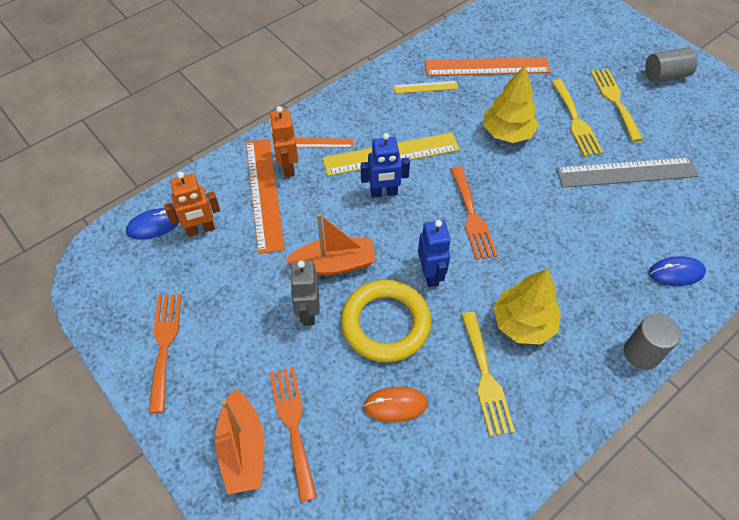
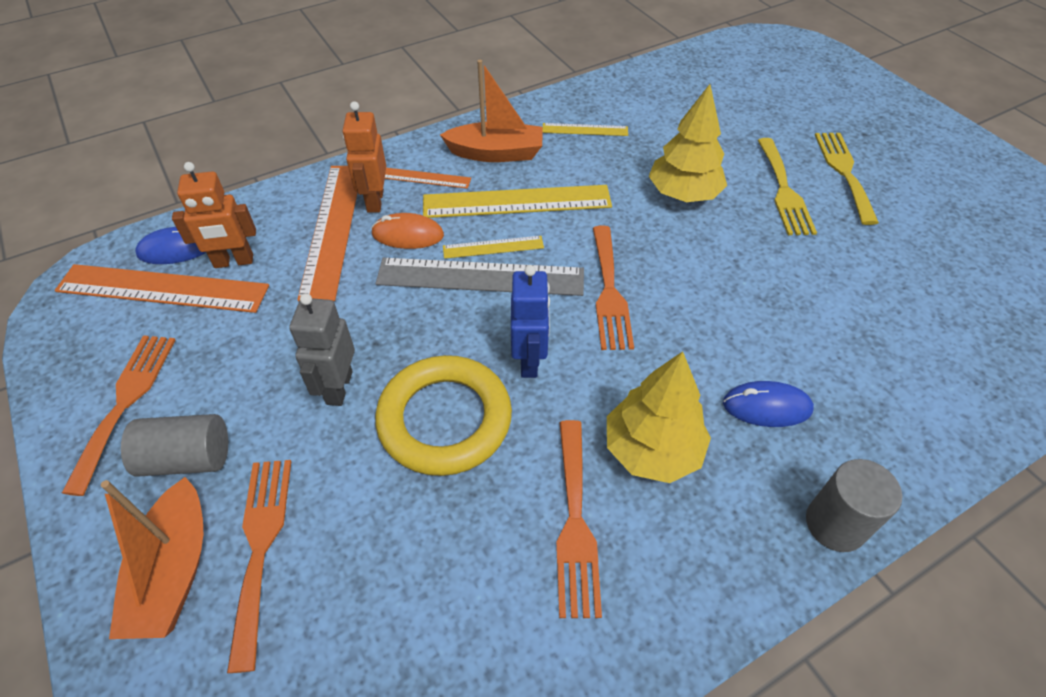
camera: 10 degrees right, 5 degrees down
orange boat [285,213,376,275] -> orange boat moved to [440,60,543,162]
blue robot [361,133,410,198] -> yellow ruler [443,236,544,259]
orange mouse [363,387,428,422] -> orange mouse moved to [371,213,444,249]
orange ruler [425,57,551,76] -> orange ruler moved to [55,264,269,313]
yellow fork [461,312,515,436] -> orange fork [556,420,602,618]
grey ruler [556,157,699,188] -> grey ruler moved to [375,258,584,296]
grey cylinder [645,47,698,82] -> grey cylinder moved to [121,414,228,477]
blue mouse [649,256,706,286] -> blue mouse moved to [723,381,814,427]

